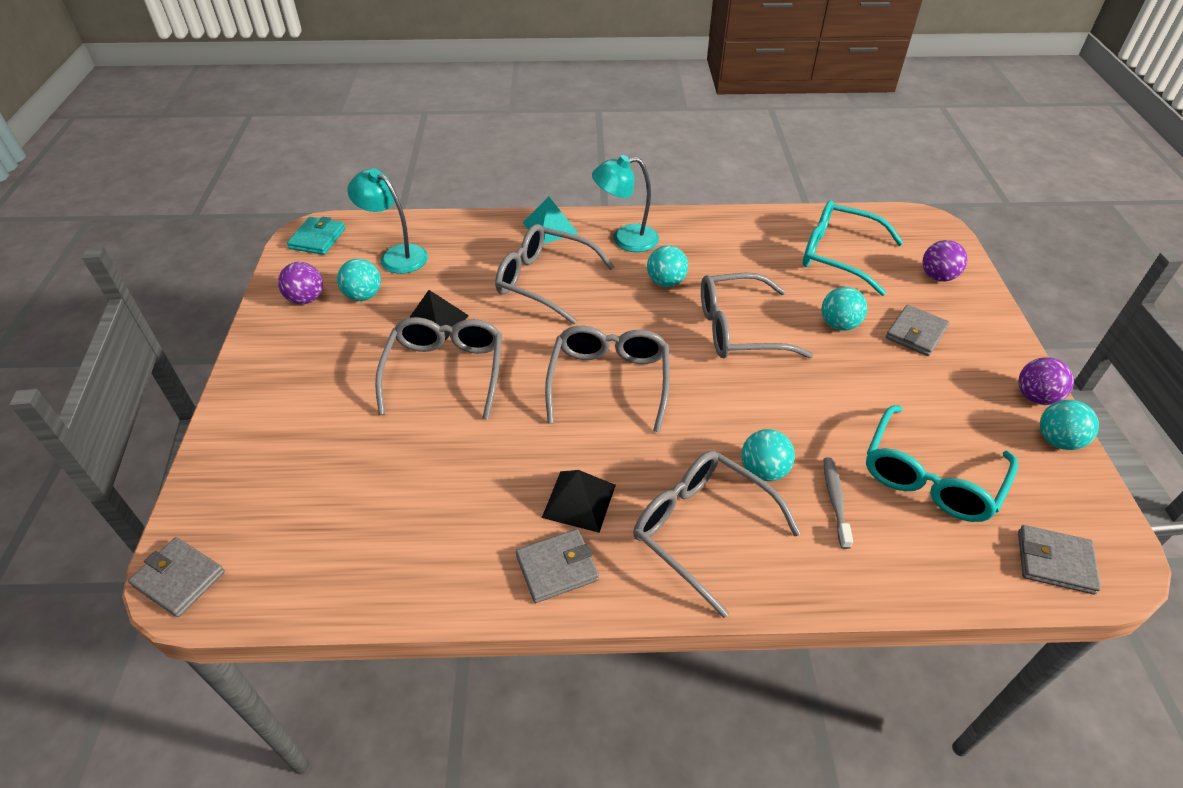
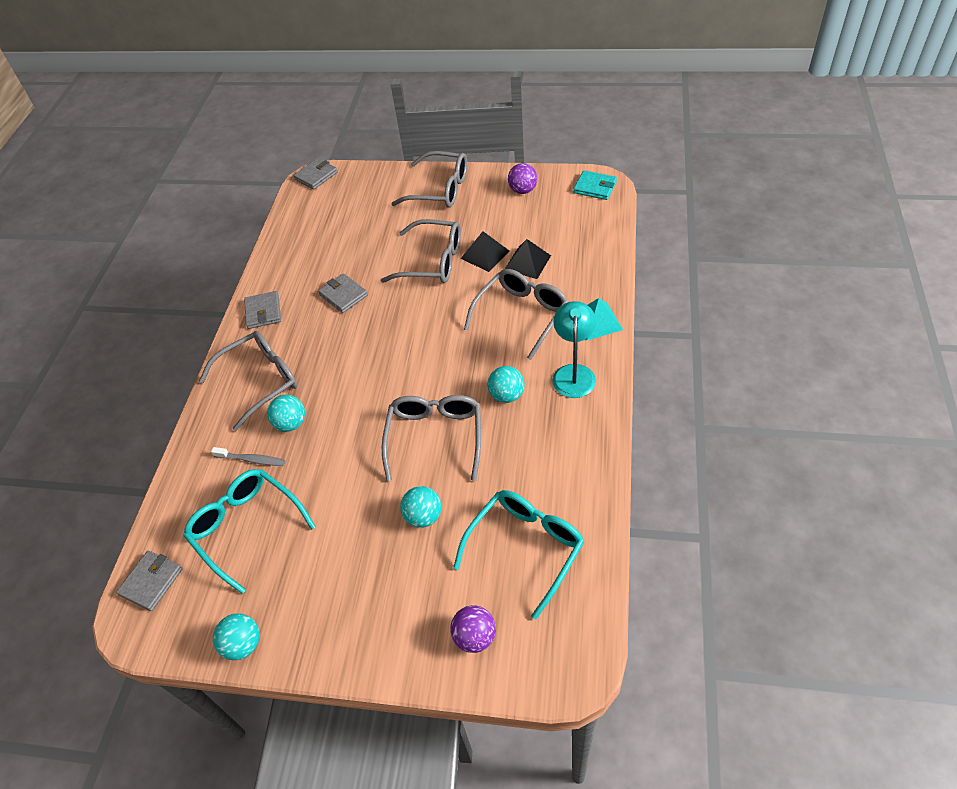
camera: 105 degrees right, 5 degrees up
turquoise ball [337,259,381,301] -> none
turquoise lamp [347,169,428,274] -> none
black pyramid [542,470,616,533] -> black pyramid moved to [505,239,551,279]
grey glasses [545,326,670,433] -> grey glasses moved to [391,151,467,207]
grey wallet [886,305,949,356] -> grey wallet moved to [318,273,368,313]
purple ball [1018,357,1074,405] -> none

